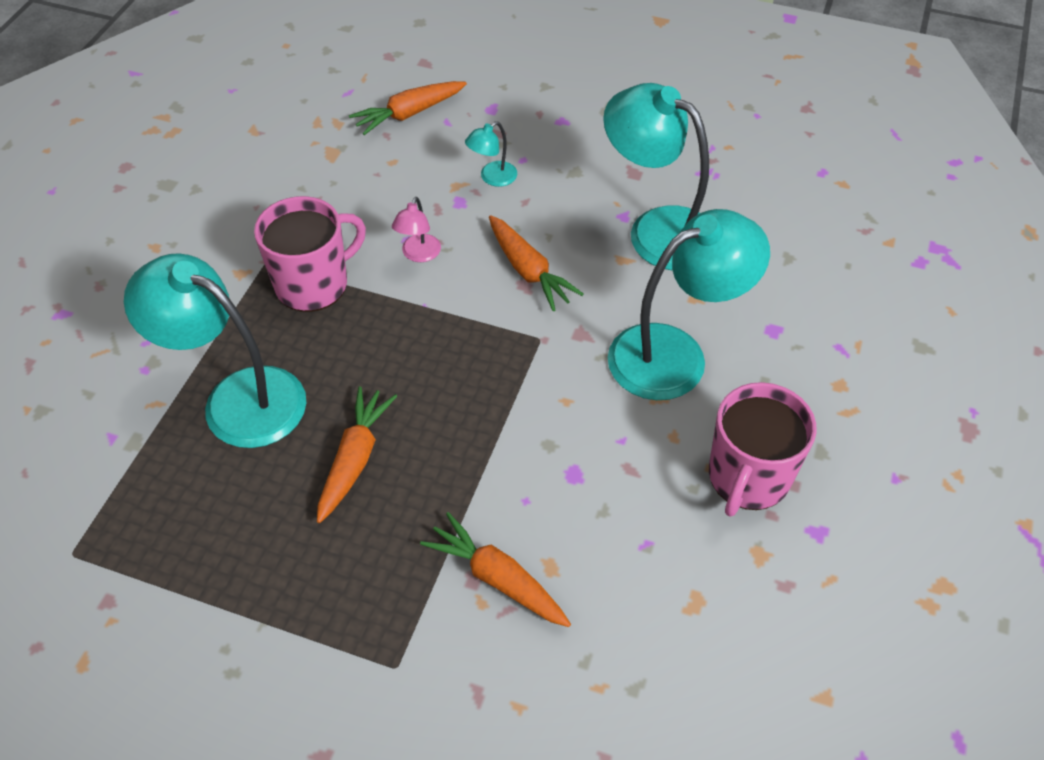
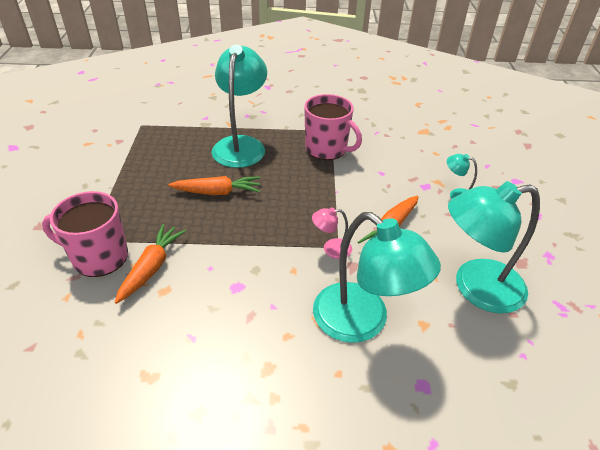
camera: 70 degrees right, 10 degrees down
orange carrot [349,81,467,135] -> none
pink lamp [392,197,441,262] -> pink lamp moved to [312,207,352,259]
turquoise lamp [603,83,709,271] -> turquoise lamp turned 120 degrees counterclockwise [448,181,540,313]
pink mug [709,382,817,517] -> pink mug moved to [42,191,128,277]

